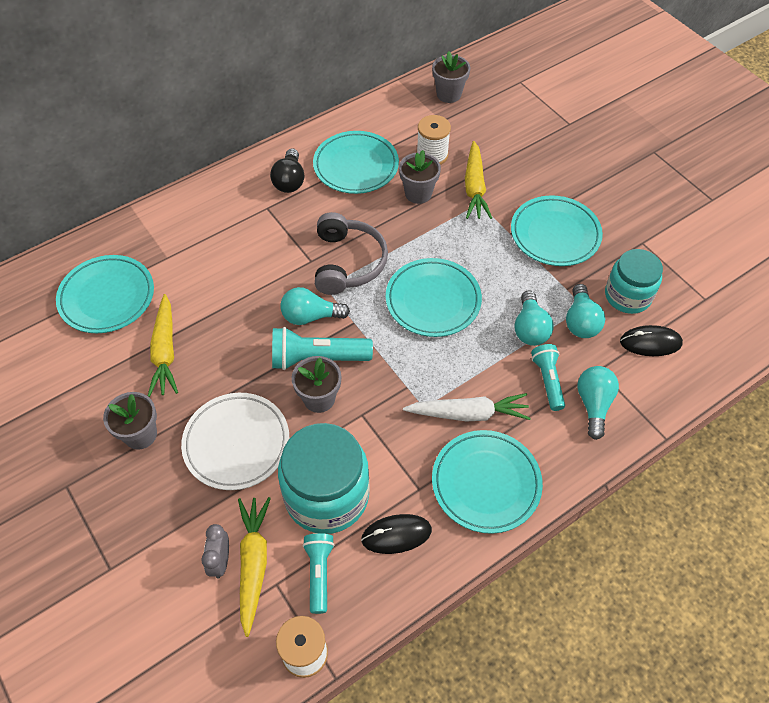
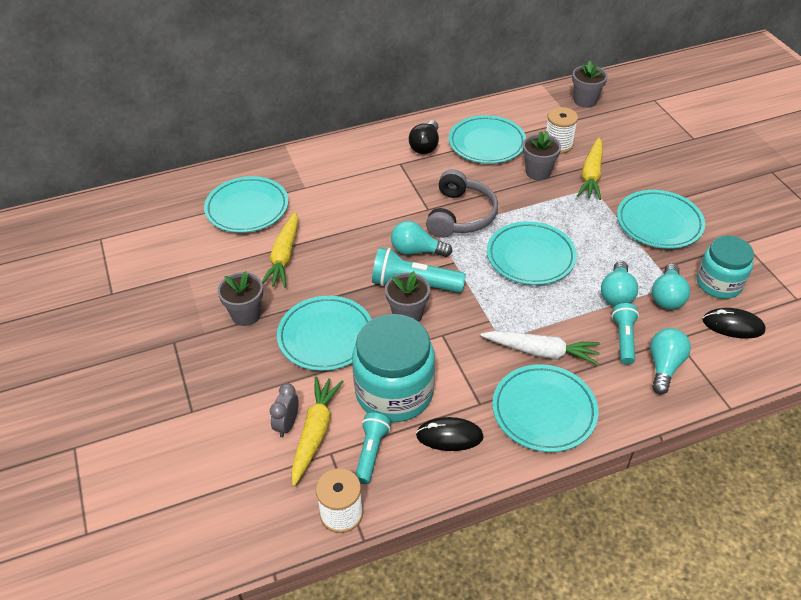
camera: 15 degrees right, 10 degrees down
white plate [181,393,290,490] -> turquoise plate [277,296,372,371]

